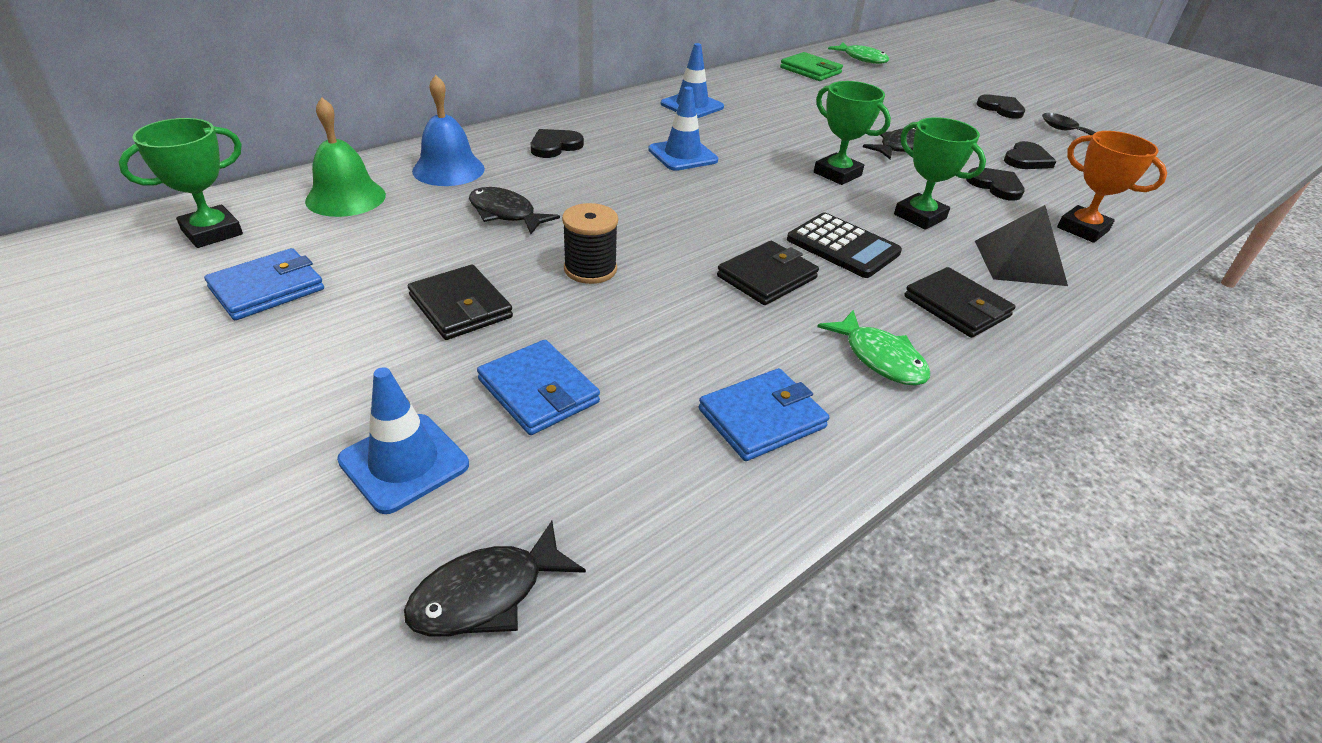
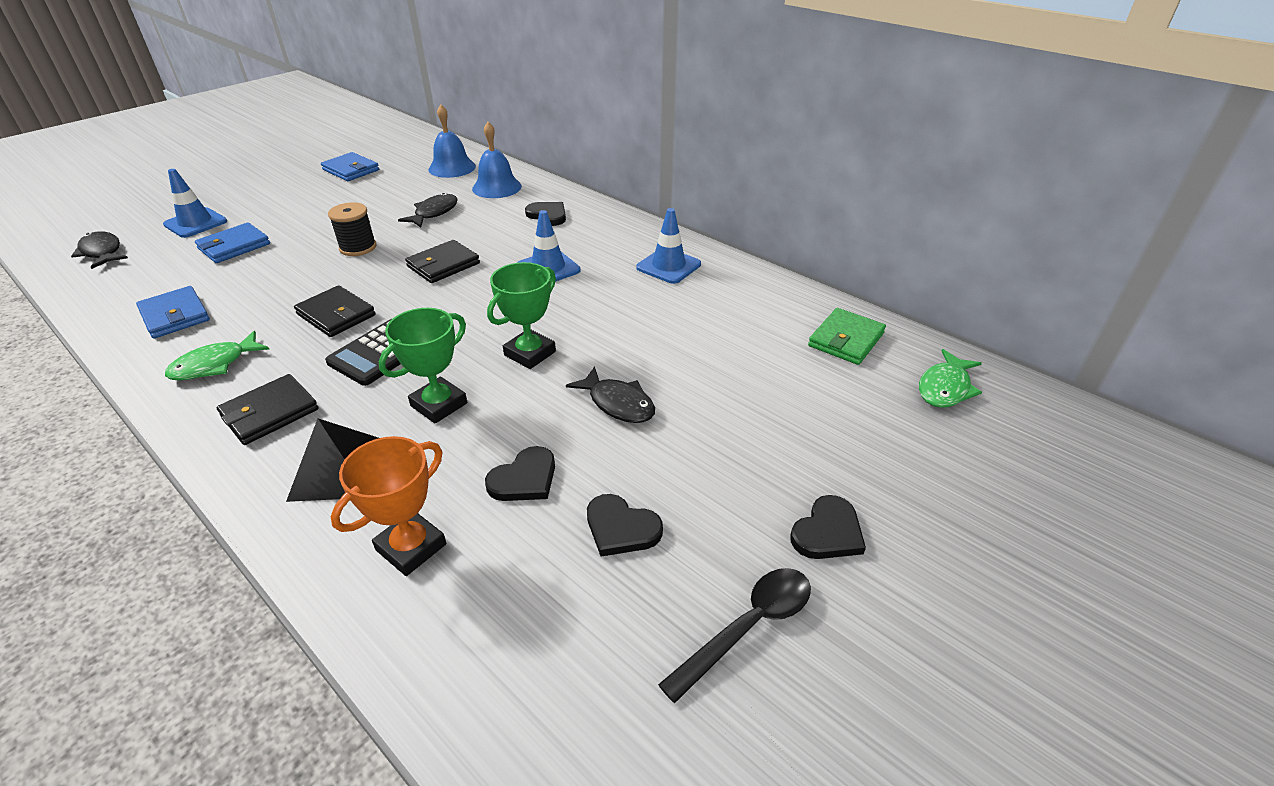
camera: 85 degrees right, 0 degrees up
green trophy [119,118,243,248] -> none
green bell [305,97,386,217] -> blue bell [428,104,476,178]
black wallet [408,265,513,340] -> black wallet moved to [405,240,480,283]

